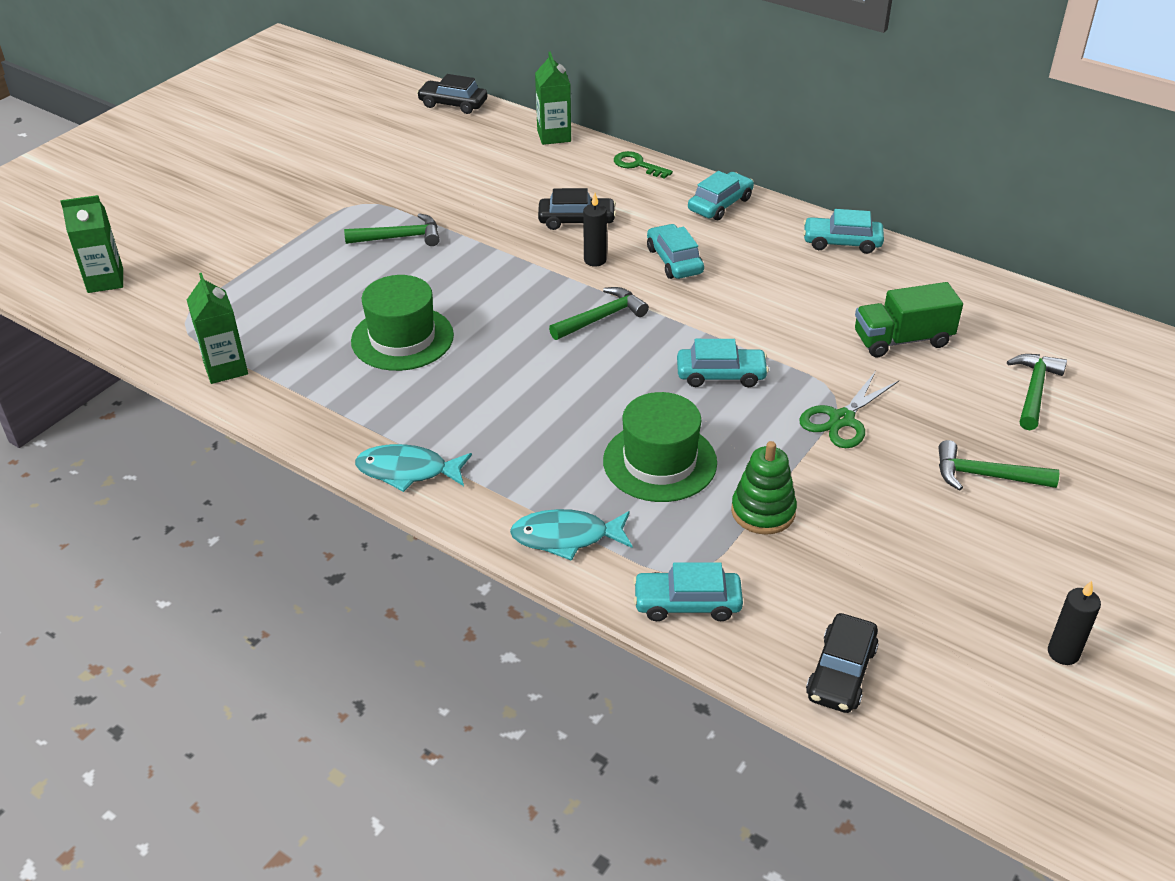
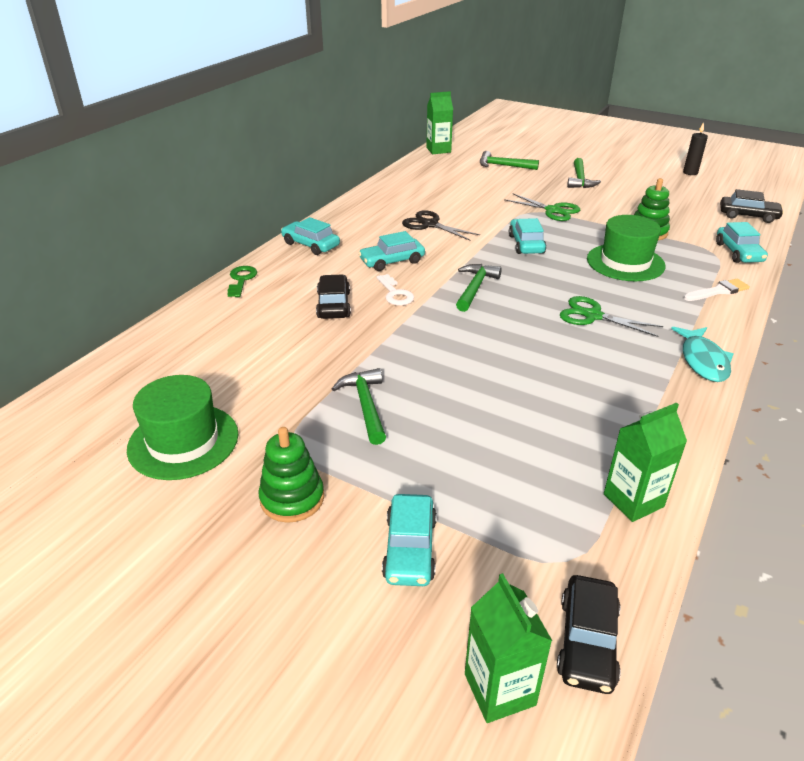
camera: 95 degrees left, 5 degrees down
green hat [351,275,454,371] -> green hat moved to [127,375,239,480]
black car [417,74,488,114] -> black car moved to [557,575,621,694]
turquoise fish [510,509,632,561] -> white brush [684,279,750,301]
green carton [535,52,571,145] -> green carton moved to [426,91,453,154]
green hammer [549,287,649,340] -> green hammer turned 60 degrees clockwise [456,264,502,312]
black candle [583,193,607,267] -> white key [377,274,414,306]
green key [614,151,673,179] -> green key turned 150 degrees clockwise [227,266,257,297]
turquoise car [803,209,884,254] -> turquoise car moved to [382,494,437,586]
green truck [855,282,963,357] -> none
none -> green stacking toy [258,427,324,523]
none -> black scissors [402,210,480,241]
none -> green scissors [560,296,663,337]

